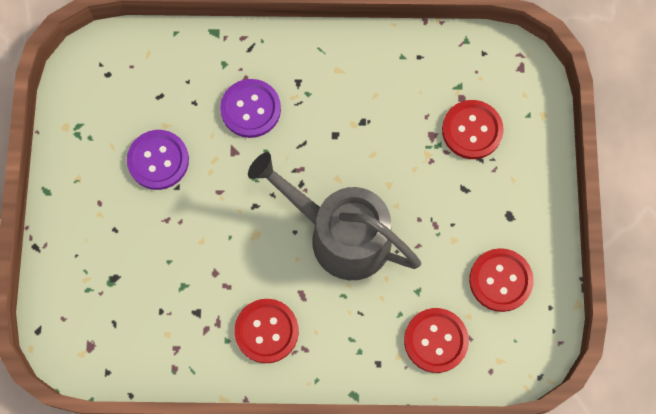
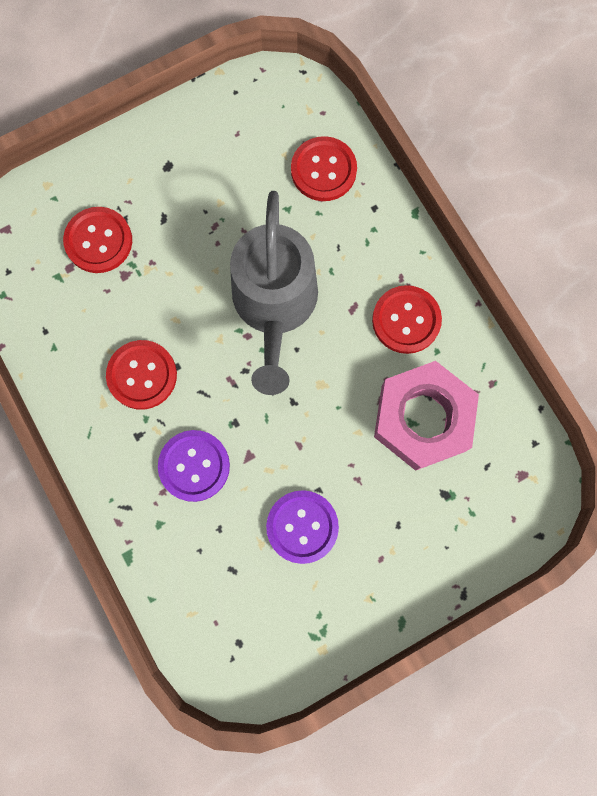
camera: 120 degrees left, 5 degrees up
red button [469,248,534,312] -> red button moved to [106,340,177,410]
none -> pink nut [374,361,479,471]

